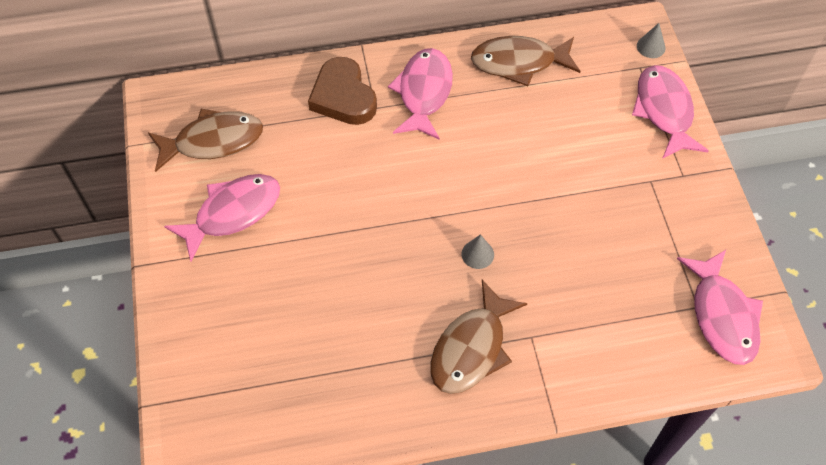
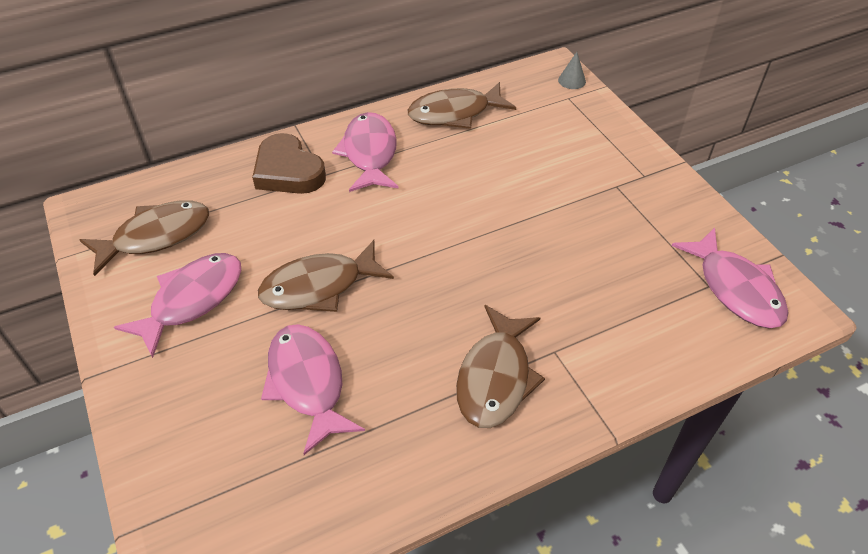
camera: 15 degrees left, 10 degrees down
grey cone [462,234,494,269] -> none
pink fish [632,65,709,159] -> pink fish moved to [261,324,365,455]
none -> brown fish [258,240,394,312]

